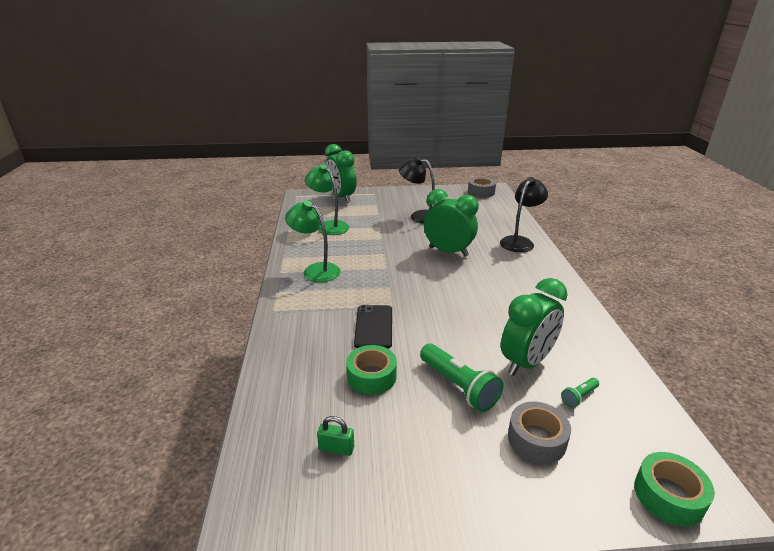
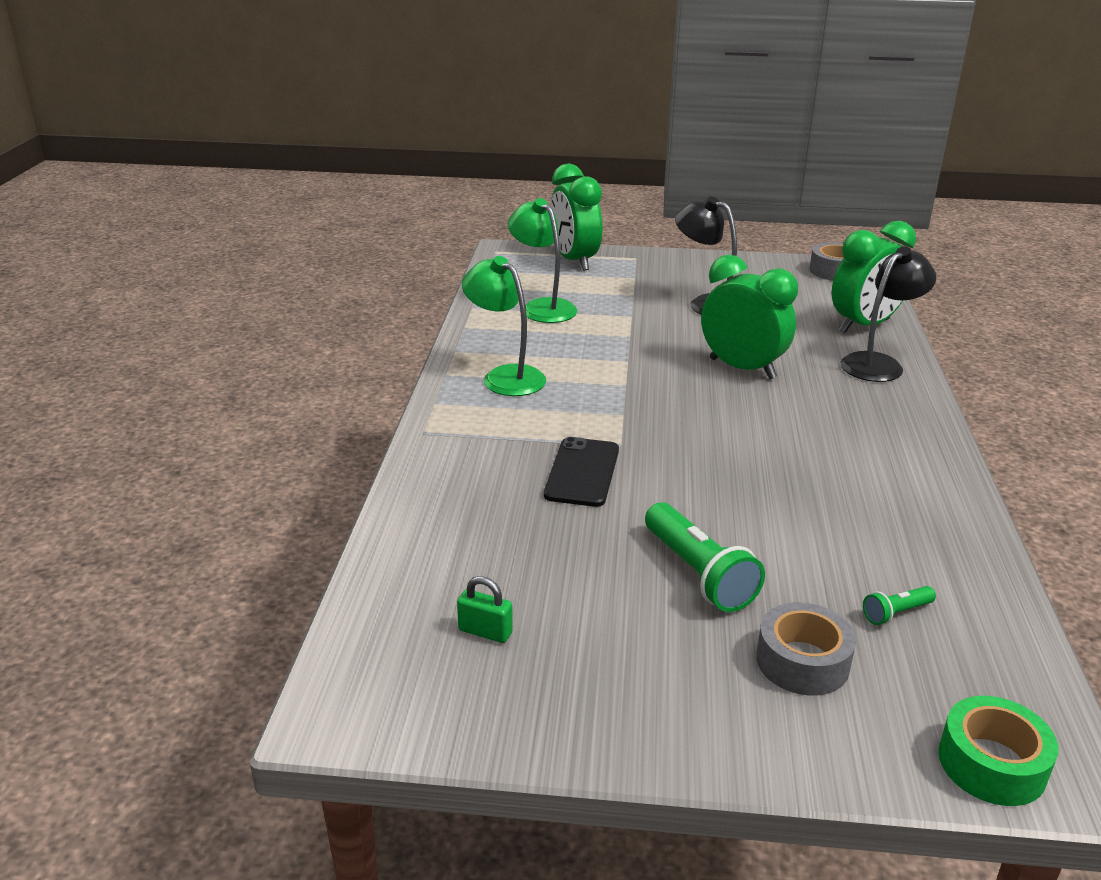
camera: 10 degrees right, 0 degrees up
green tape [346,345,397,395] -> none
green clock [501,278,567,376] -> green clock moved to [832,221,916,333]

